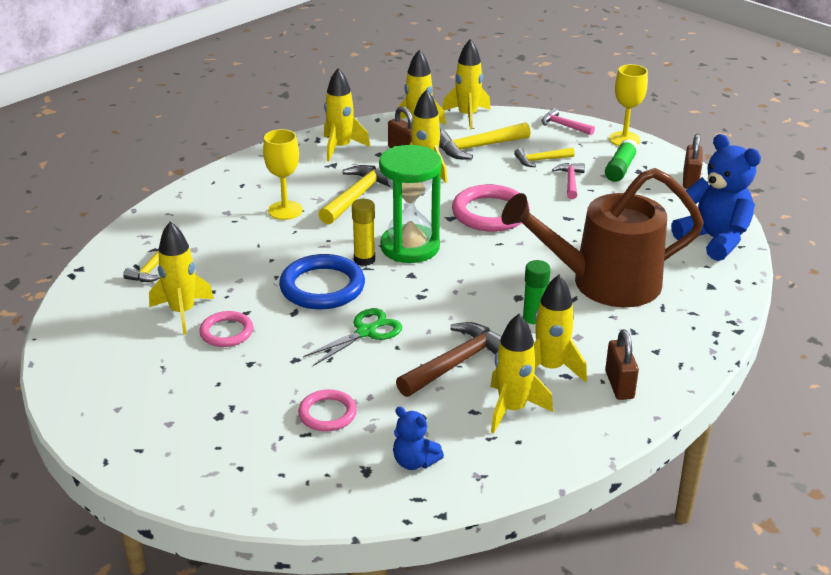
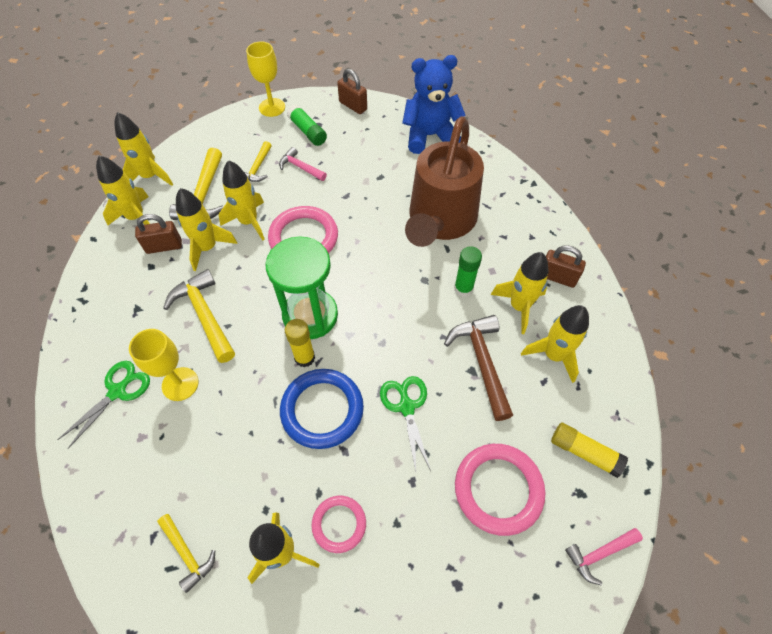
camera: 60 degrees left, 25 degrees up
pink ring [298,389,357,432] -> pink ring [455,444,545,536], size x1.69
yellow rocket [324,68,370,161] -> yellow rocket moved to [219,160,265,240]
blue teddy bear [393,407,444,470] -> yellow glue stick [551,422,628,478]
pink hammer [541,108,595,135] -> pink hammer moved to [565,528,643,585]
none -> green scissors [57,361,150,449]

